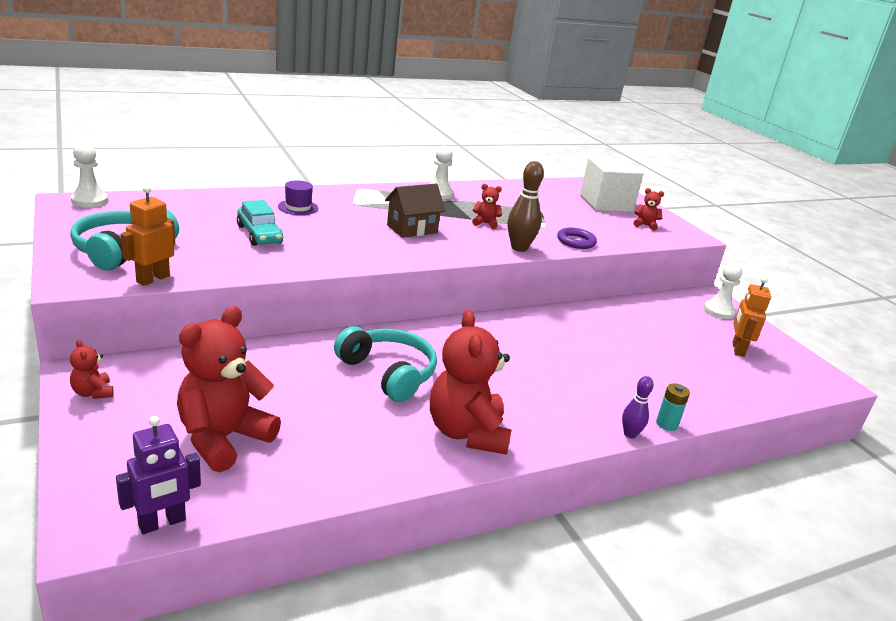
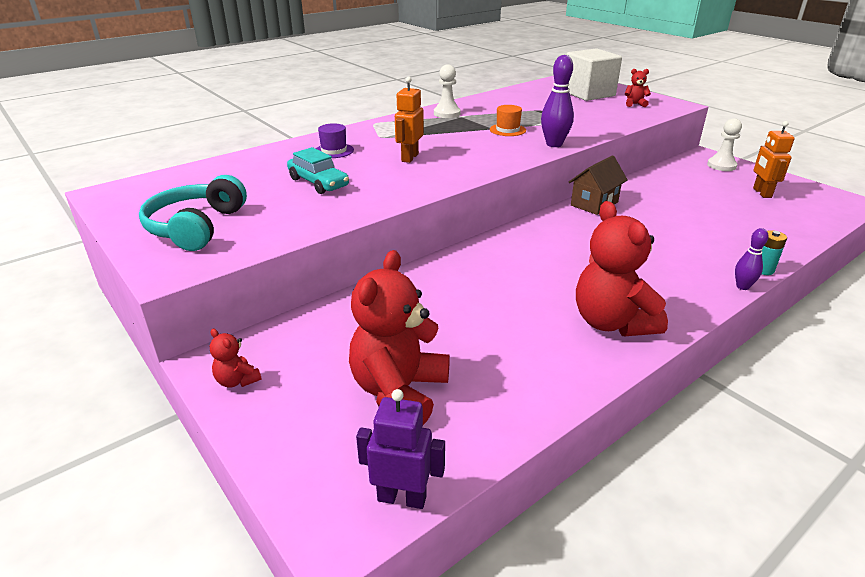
camera: 10 degrees left, 5 degrees up
white pawn [71,143,108,208] -> none
purple robot [116,416,201,534] -> purple robot turned 120 degrees counterclockwise [356,389,445,509]
orange robot [121,185,175,286] -> orange robot moved to [395,76,424,163]
turquoise headphones [334,326,437,402] -> none
brown house [385,184,445,238] -> brown house moved to [569,155,628,215]
red teddy bear [472,184,502,229] -> orange hat [490,105,526,136]
brown bowling pin [508,161,544,252] -> purple bowling pin [541,55,574,147]
purple ring [557,228,597,249] -> none

